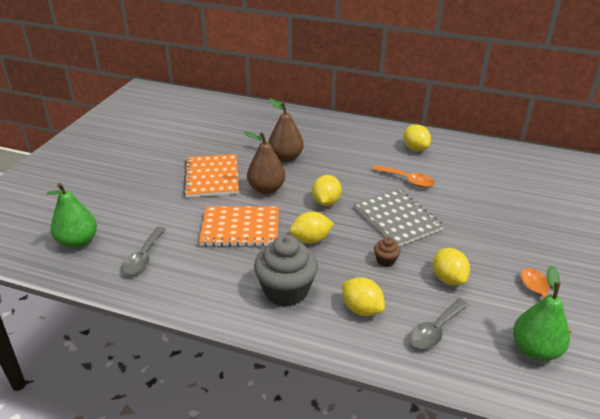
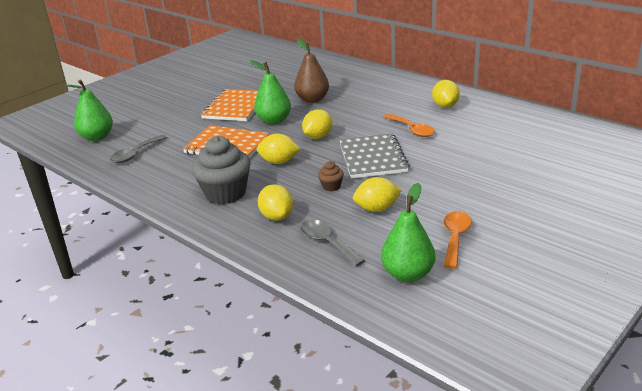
camera: 25 degrees right, 5 degrees down
brown pear [244,132,286,194] -> green pear [250,60,291,125]
grey spoon [409,299,469,349] -> grey spoon turned 75 degrees clockwise [300,220,365,266]
yellow lemon [433,248,470,285] -> yellow lemon turned 75 degrees clockwise [353,177,402,212]

